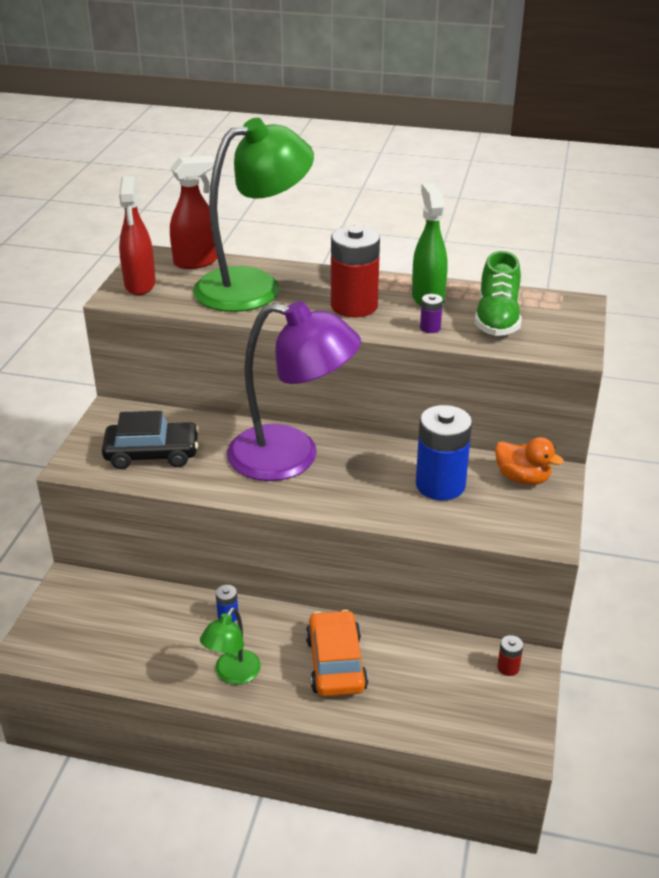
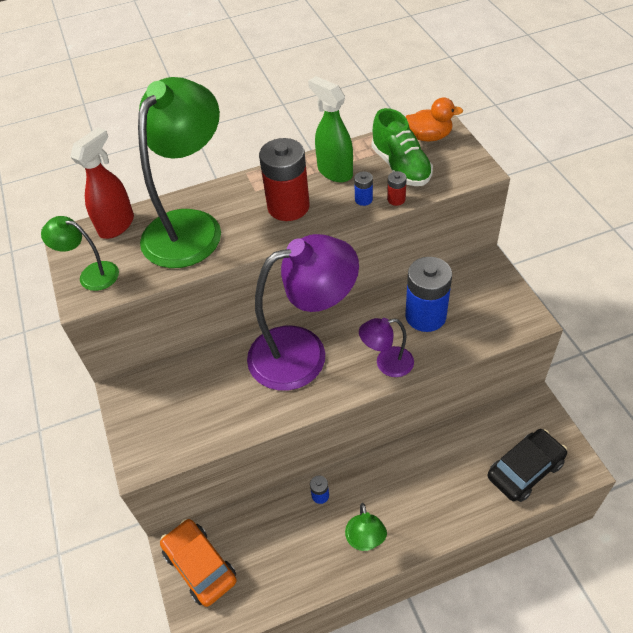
camera: 30 degrees left, 15 degrees up
black car [102,411,199,469] -> black car moved to [488,429,567,502]
red spray bottle [119,176,156,295] -> green lamp [41,216,119,291]
orange car [306,610,368,697] -> orange car moved to [160,519,237,607]
purple battery [420,294,443,333] -> blue battery [354,171,373,206]
orange duck [495,437,564,485] -> orange duck moved to [406,98,463,141]
red battery [497,635,523,676] -> red battery moved to [387,171,407,206]
none -> purple lamp [359,318,414,377]

